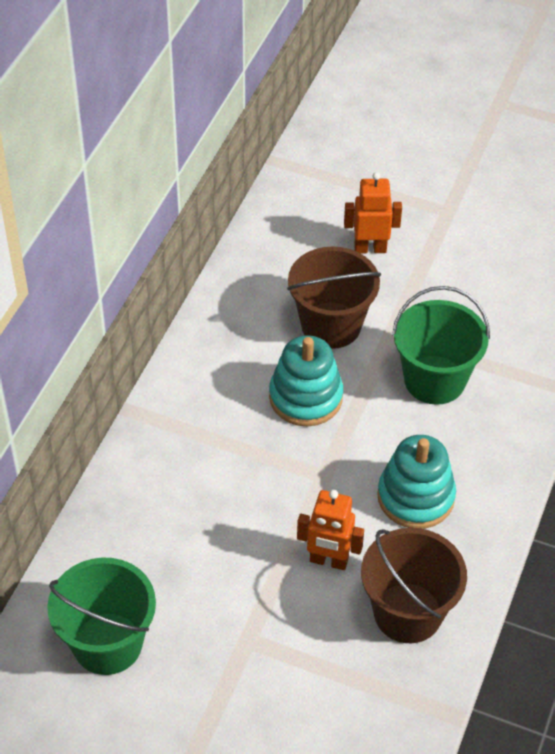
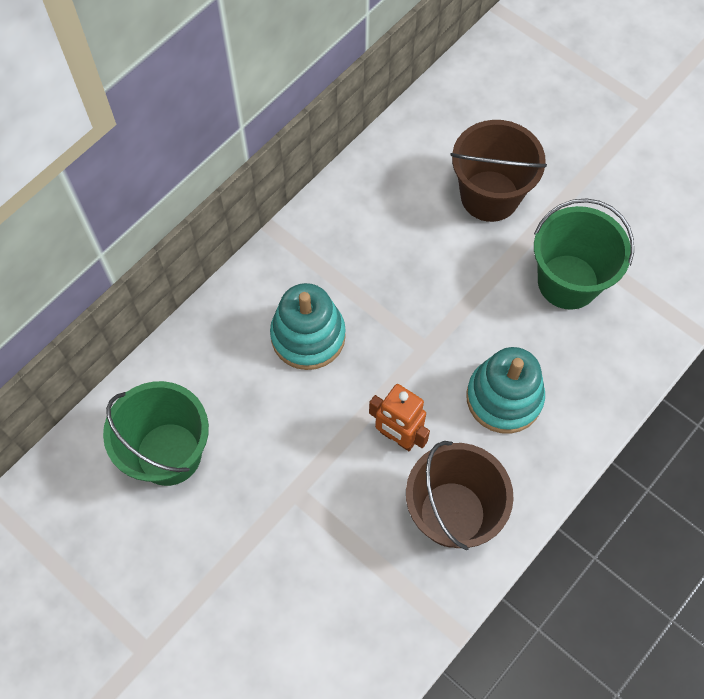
camera: 20 degrees right, 15 degrees up
turquoise stacking toy [269,335,343,426] -> turquoise stacking toy moved to [270,283,346,370]
orange robot [344,172,402,253] -> none

